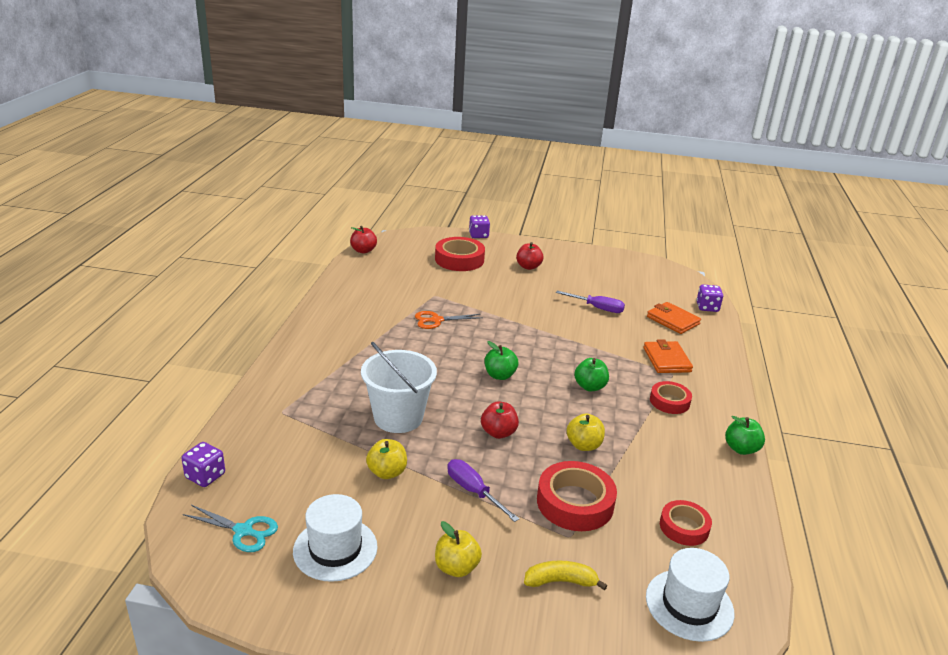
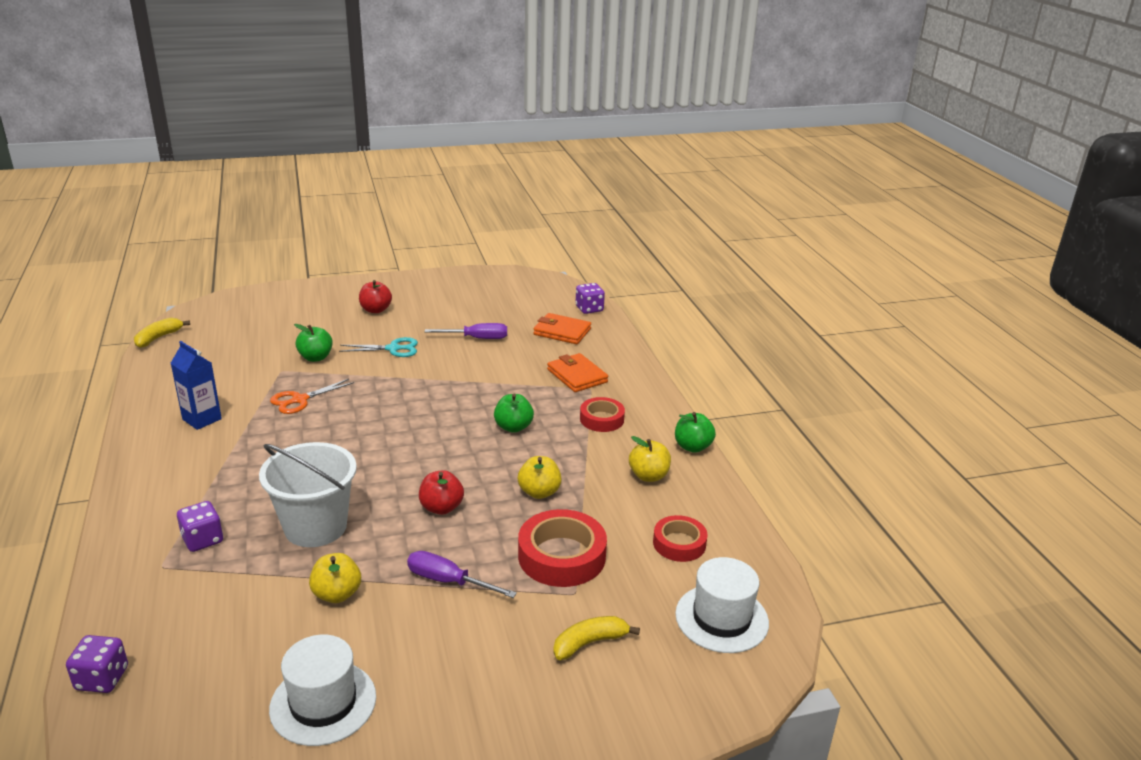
camera: 25 degrees left, 0 degrees up
turquoise scissors [183,505,278,552] -> turquoise scissors moved to [339,337,418,357]
red apple [350,226,377,253] -> yellow banana [134,318,190,348]
red tape [435,237,485,271] -> none
yellow apple [435,521,482,577] -> yellow apple moved to [629,436,671,482]
purple dice [469,215,490,238] -> purple dice moved to [177,501,223,552]
green apple [485,341,518,380] -> green apple moved to [294,324,333,362]
none -> blue carton [171,341,222,430]

